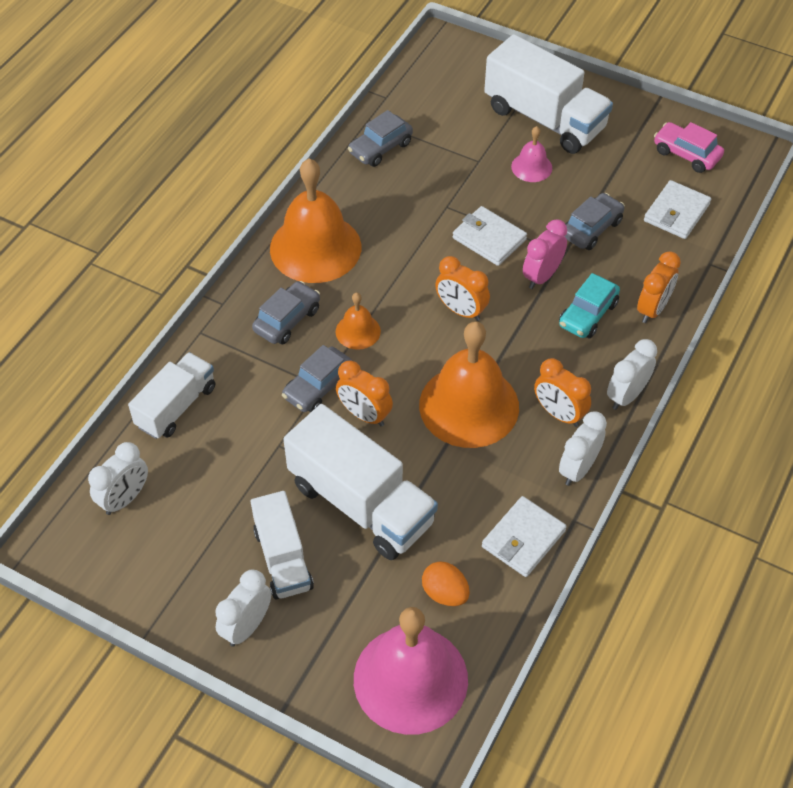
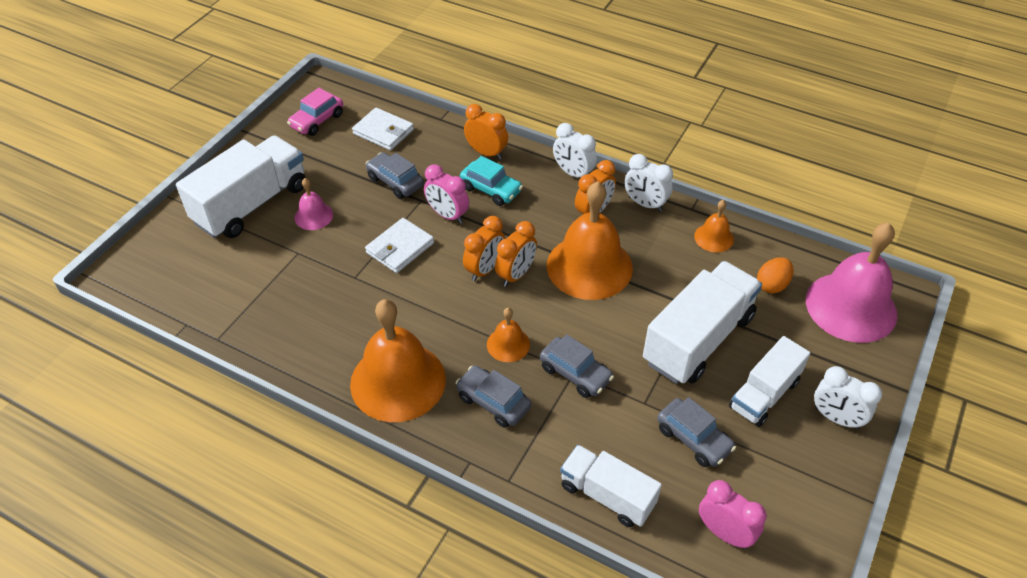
camera: 90 degrees left, 5 degrees down
white clock [88,442,148,515] -> pink clock [699,480,767,549]
white truck [251,491,314,600] -> white truck turned 150 degrees clockwise [729,336,810,427]
orange clock [336,360,393,426] -> orange clock moved to [495,221,537,287]
grey car [348,110,413,167] -> grey car moved to [657,397,736,467]
white wallet [482,496,567,577] -> orange bell [694,200,734,252]

